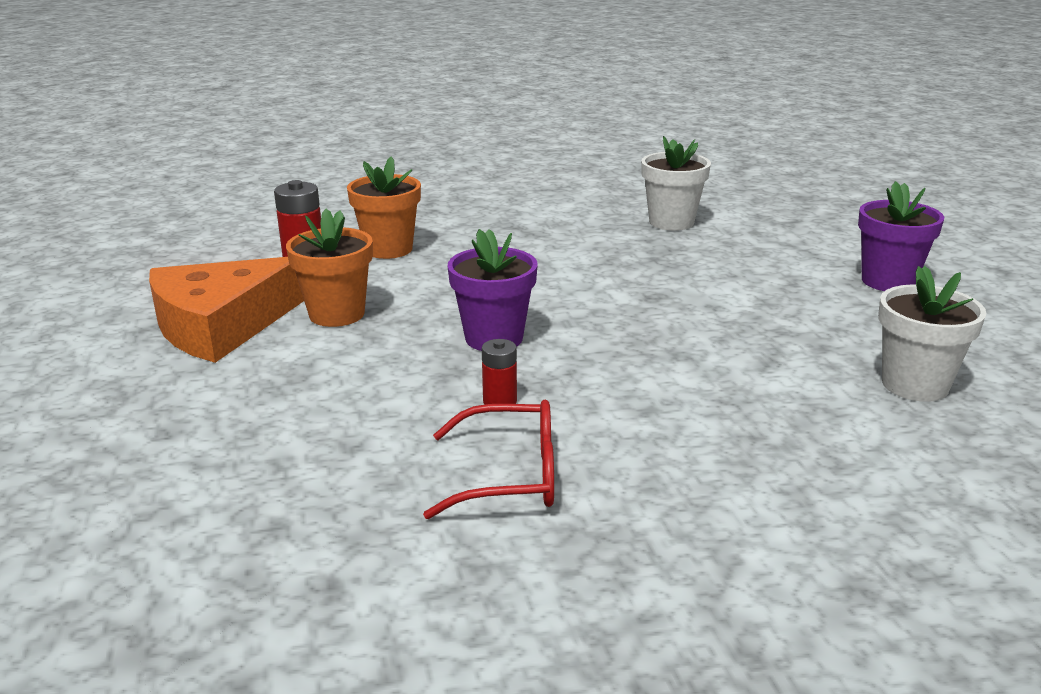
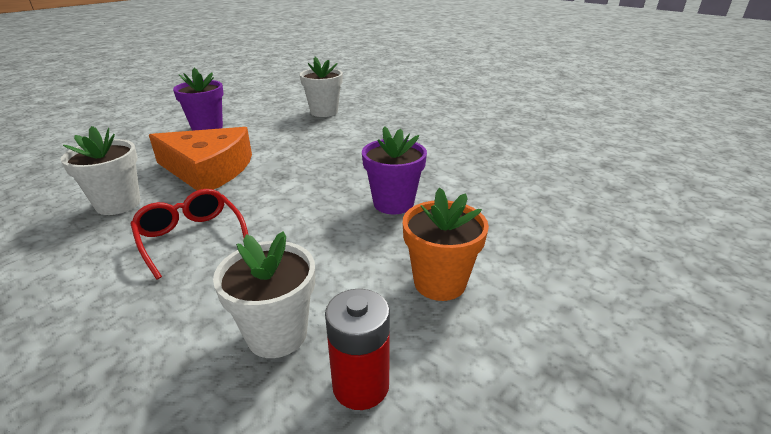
camera: 125 degrees left, 5 degrees up
orange cheese [149,257,304,363] -> orange cheese moved to [149,127,252,191]
orange flower pot [347,156,421,259] -> white flower pot [213,231,315,358]
red glasses [423,400,554,519] -> red glasses moved to [130,189,248,280]
red battery [482,339,517,405] -> none

